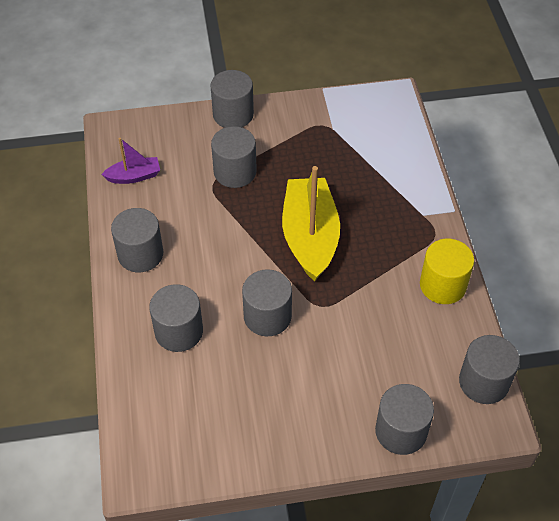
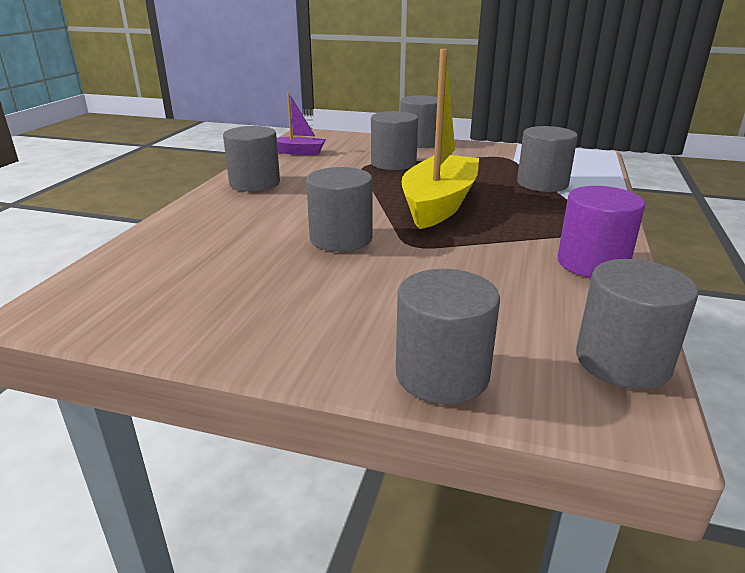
camera: 25 degrees right, 25 degrees down
grey cylinder [149,284,203,352] -> grey cylinder moved to [517,126,578,192]
yellow cylinder [420,239,474,304] -> purple cylinder [557,186,645,278]

